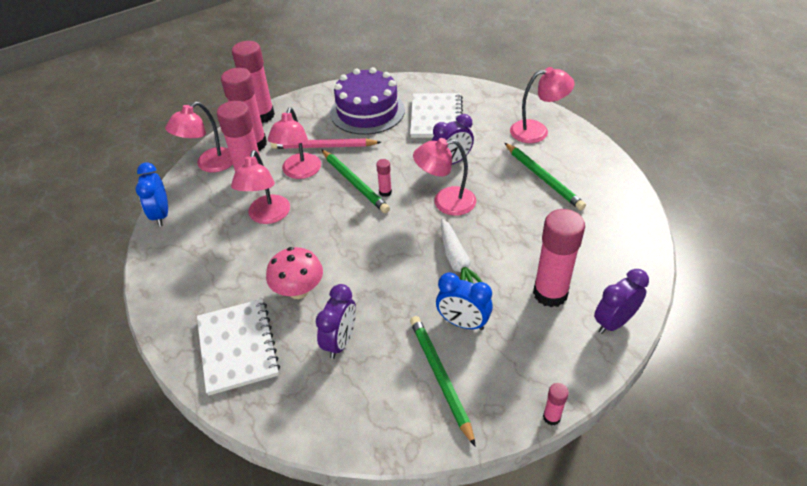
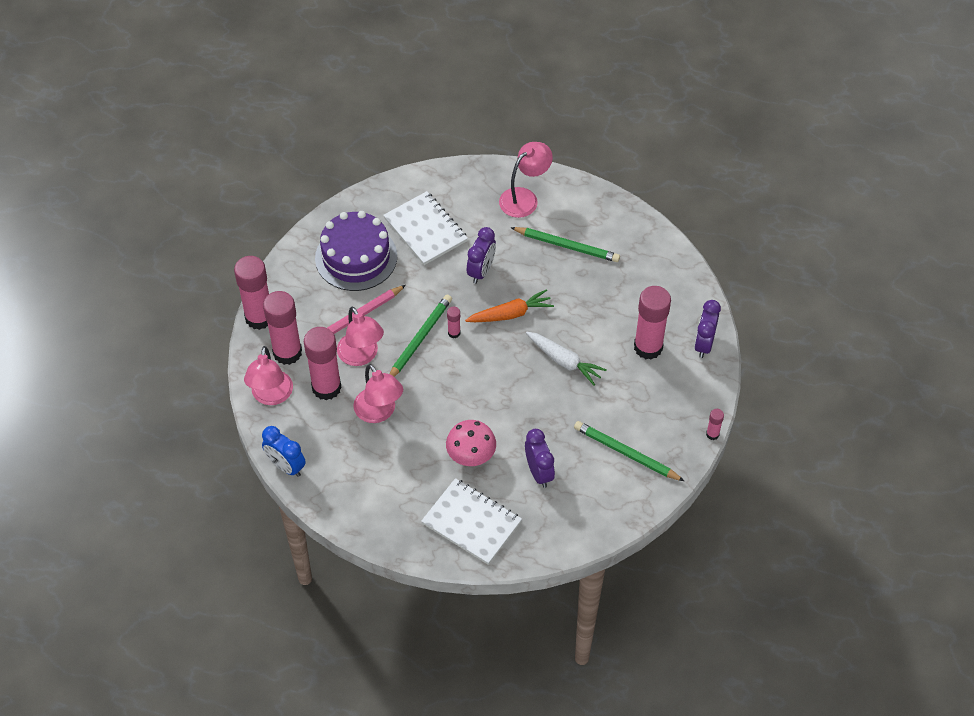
camera: 40 degrees left, 10 degrees up
green pencil [321,149,390,213] -> green pencil turned 75 degrees counterclockwise [390,294,452,377]
pink lamp [413,138,476,216] -> orange carrot [465,289,554,322]
blue clock [436,273,493,330] -> none

